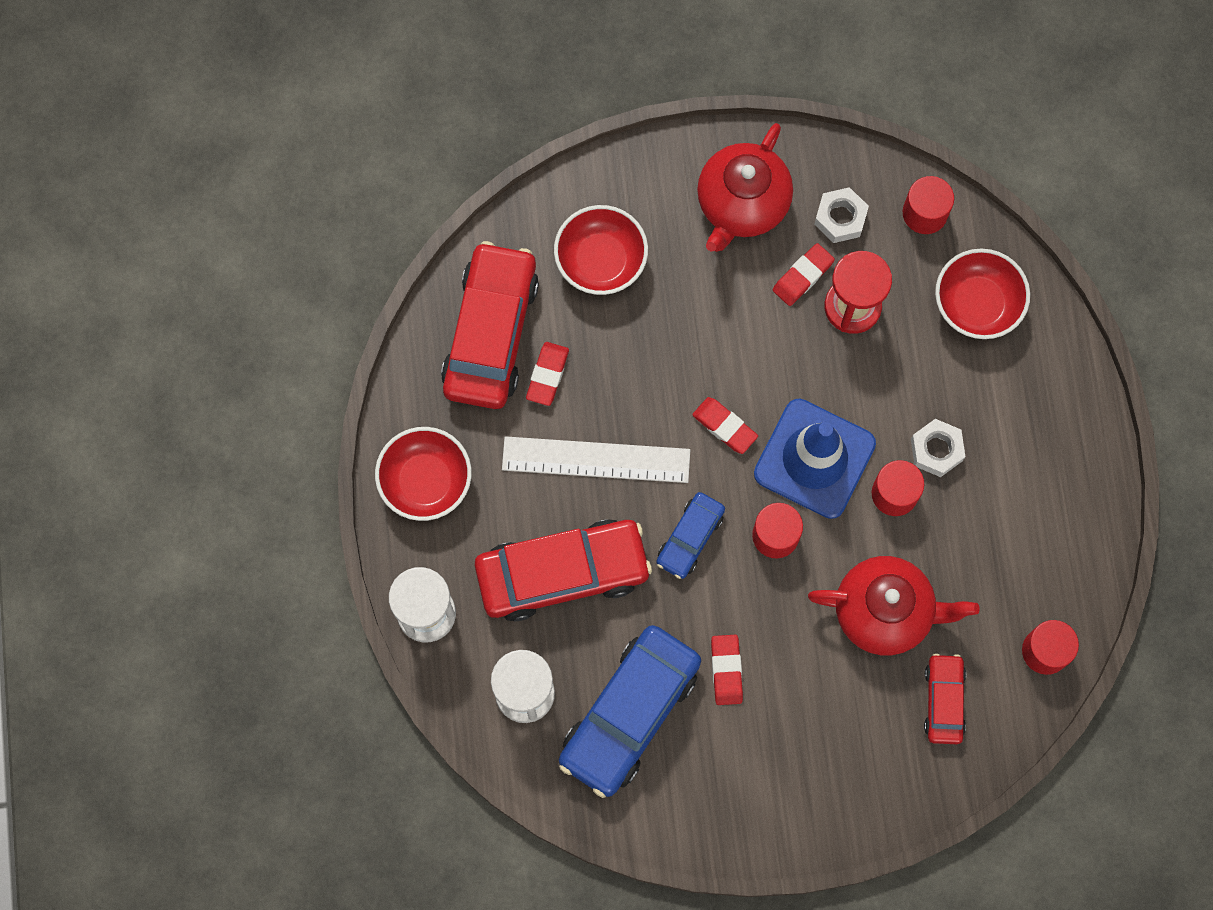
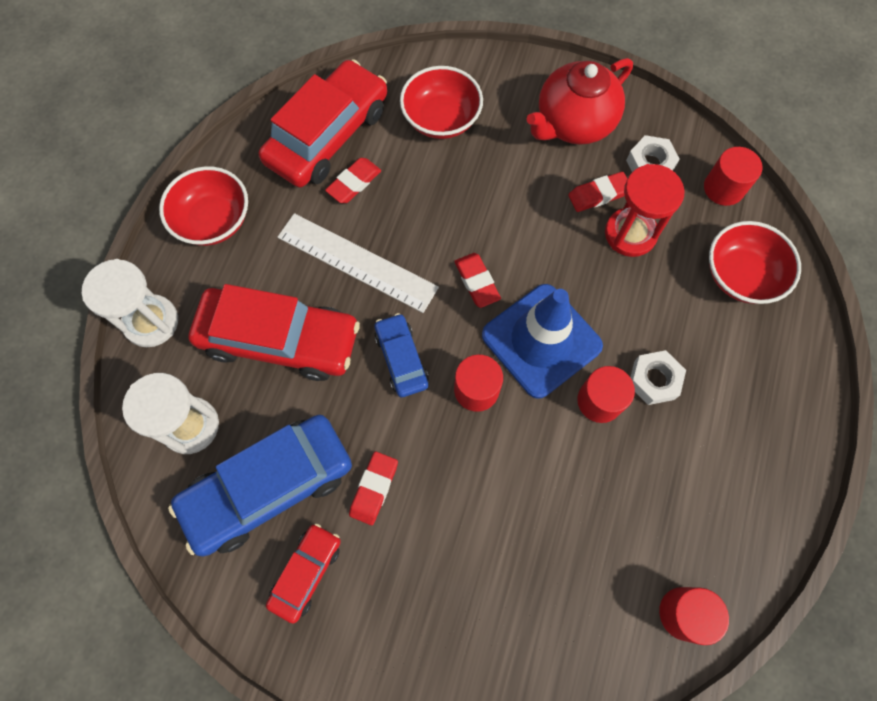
camera: 25 degrees right, 5 degrees down
blue car [656,492,725,579] -> blue car turned 105 degrees clockwise [375,313,429,397]
red teapot [808,556,980,655] -> none
red car [924,653,966,744] -> red car moved to [266,523,341,623]

